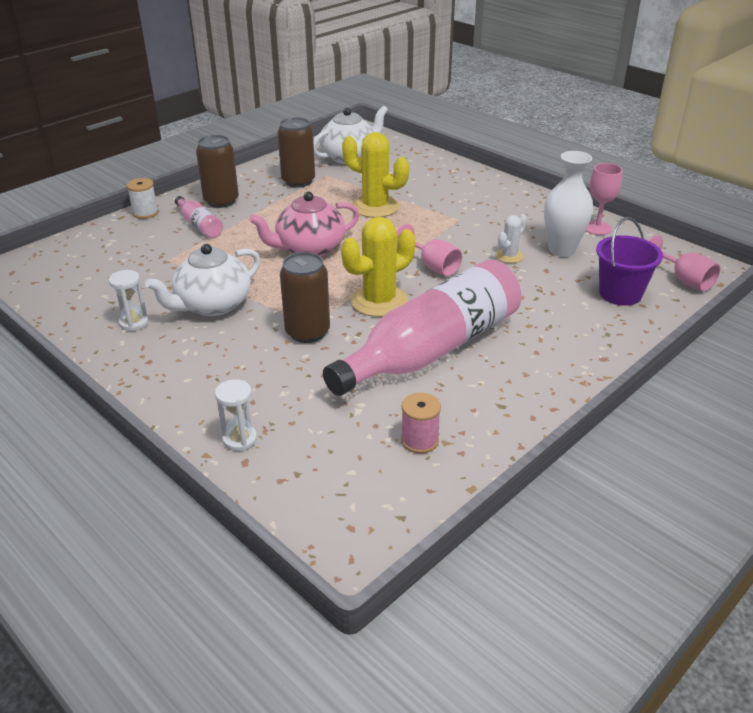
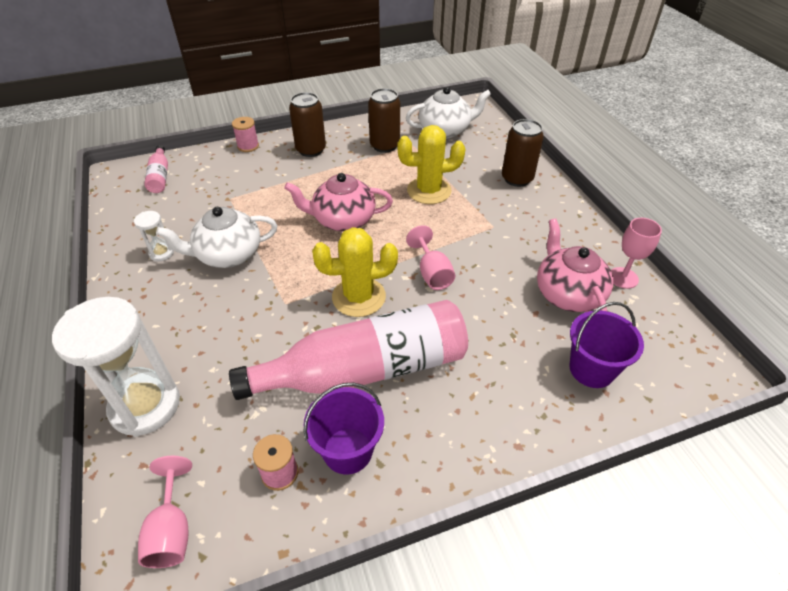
camera: 25 degrees right, 10 degrees up
white spool [126,178,159,219] -> pink spool [232,117,259,152]
pink bottle [175,196,223,238] -> pink bottle moved to [144,145,168,193]
white hourglass [215,379,257,451] -> white hourglass [52,297,180,437], size x2.21
brown can [280,252,330,343] -> brown can moved to [502,119,544,187]
yellow cactus [342,132,409,218] -> yellow cactus turned 60 degrees counterclockwise [397,125,465,204]
white cactus [496,214,527,263] -> none
white vase [544,151,593,257] -> pink teapot [537,219,613,312]
pink goblet [649,235,720,292] -> pink goblet moved to [138,456,192,568]
none -> purple bucket [303,383,384,474]

